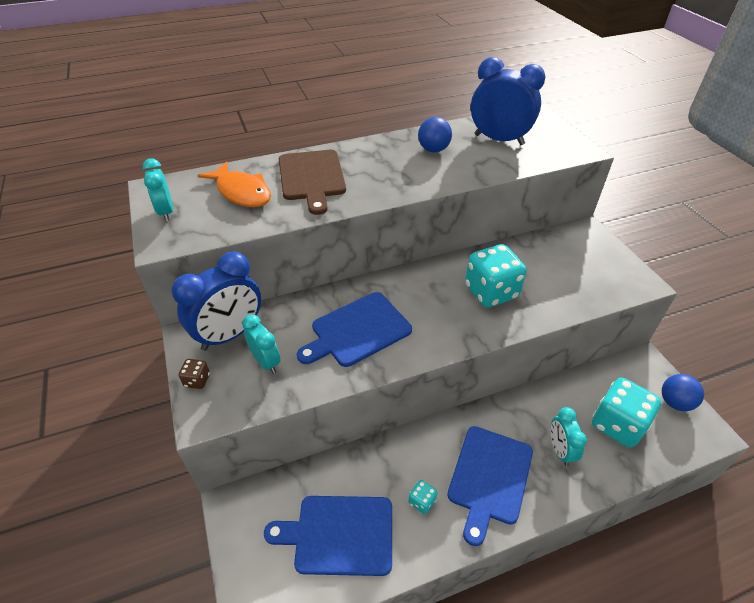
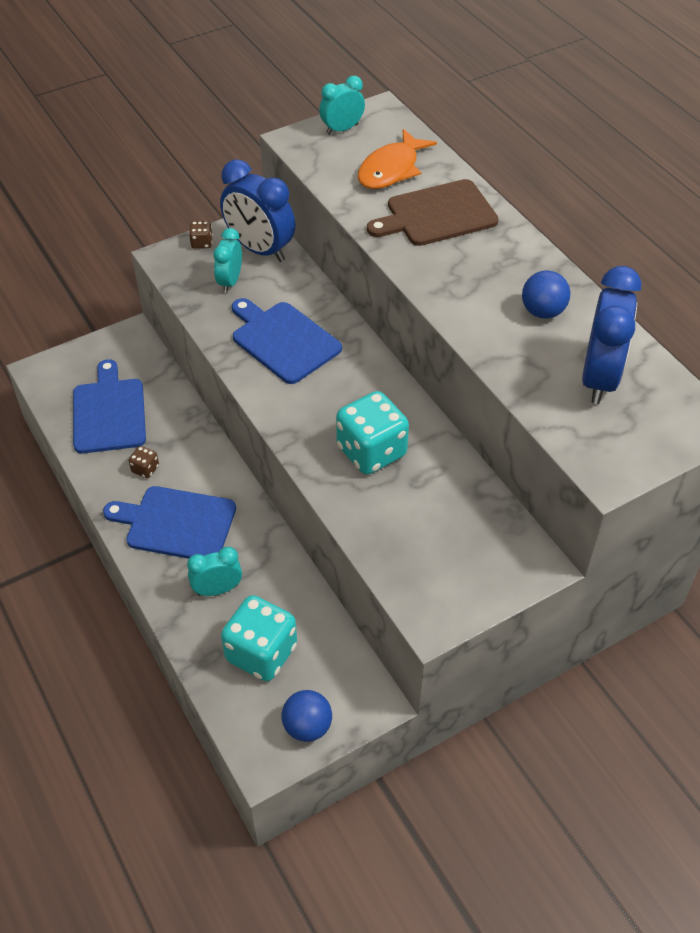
camera: 80 degrees right, 5 degrees up
turquoise clock [242,314,281,374] -> turquoise clock turned 150 degrees clockwise [213,228,242,293]
turquoise dice [409,480,438,514] -> brown dice [129,446,159,478]

